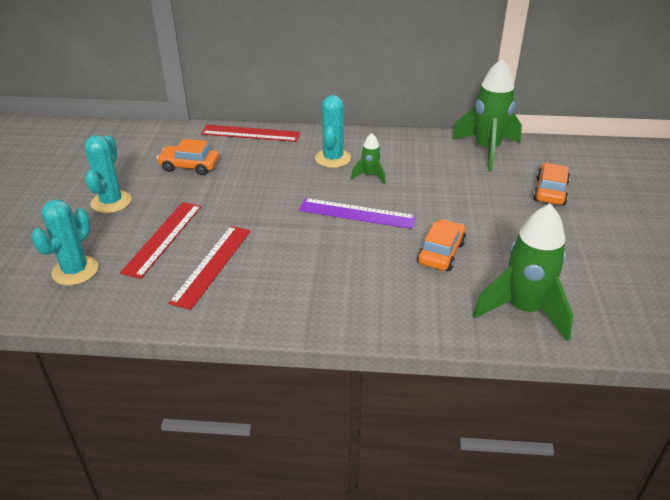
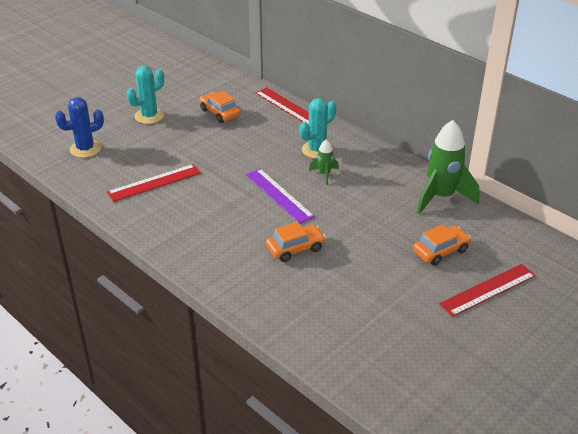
camera: 40 degrees right, 0 degrees up
turquoise cactus [31,199,98,285] -> blue cactus [55,97,104,158]
red ruler [120,202,201,279] -> red ruler moved to [439,264,536,317]
green rocket [473,204,573,341] -> none

